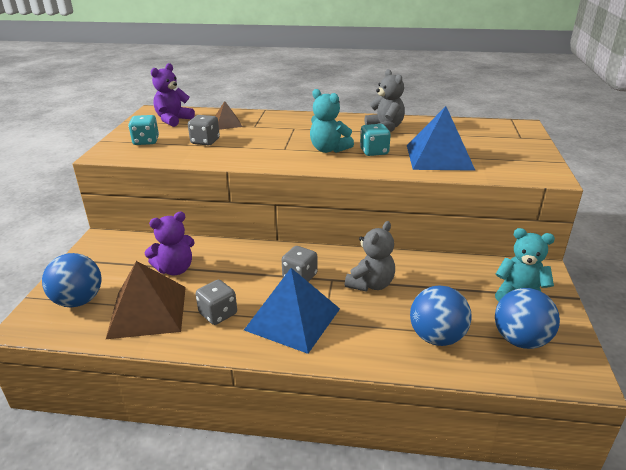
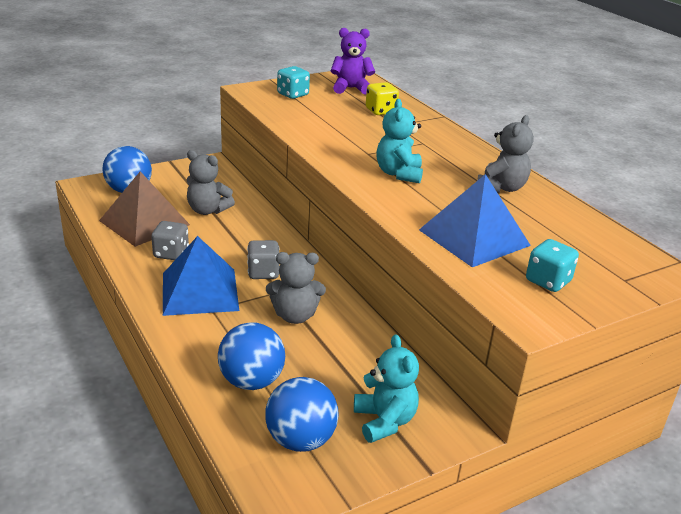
camera: 50 degrees right, 0 degrees up
purple teddy bear [145,212,195,275] -> grey teddy bear [187,150,235,215]
grey dice [188,115,220,145] -> none
brown pyramid [215,101,242,130] -> yellow dice [366,82,399,115]
turquoise dice [360,124,391,156] -> turquoise dice moved to [526,239,579,292]

